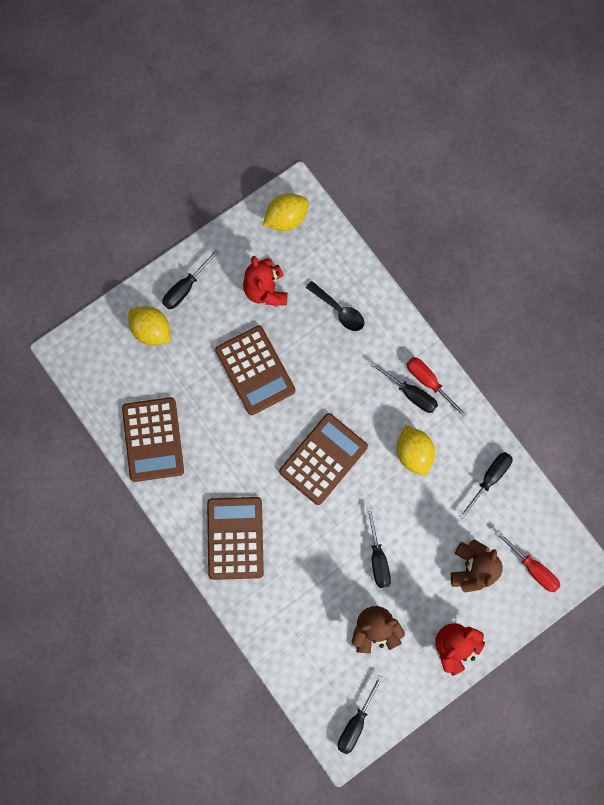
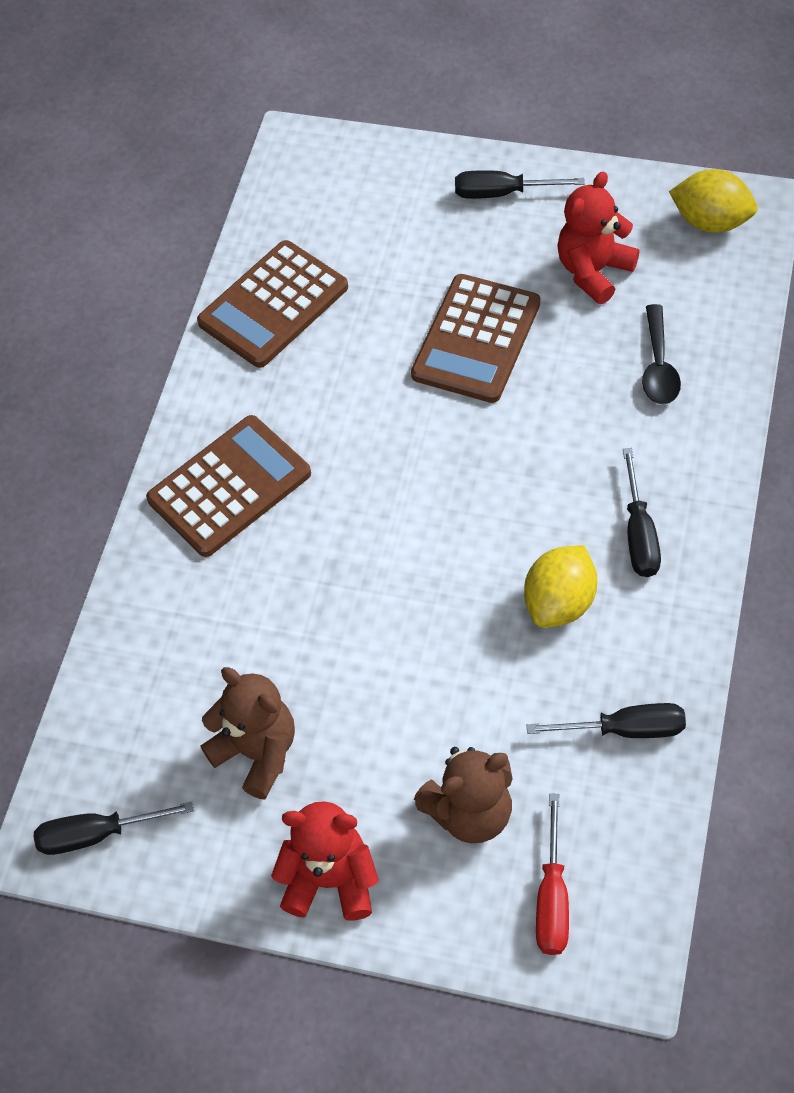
camera: 55 degrees right, 20 degrees down
yellow lemon [128,306,171,345] -> none
brown calculator [279,413,368,505] -> none
black screwdriver [367,507,391,588] -> none
red screwdriver [407,357,467,418] -> none

